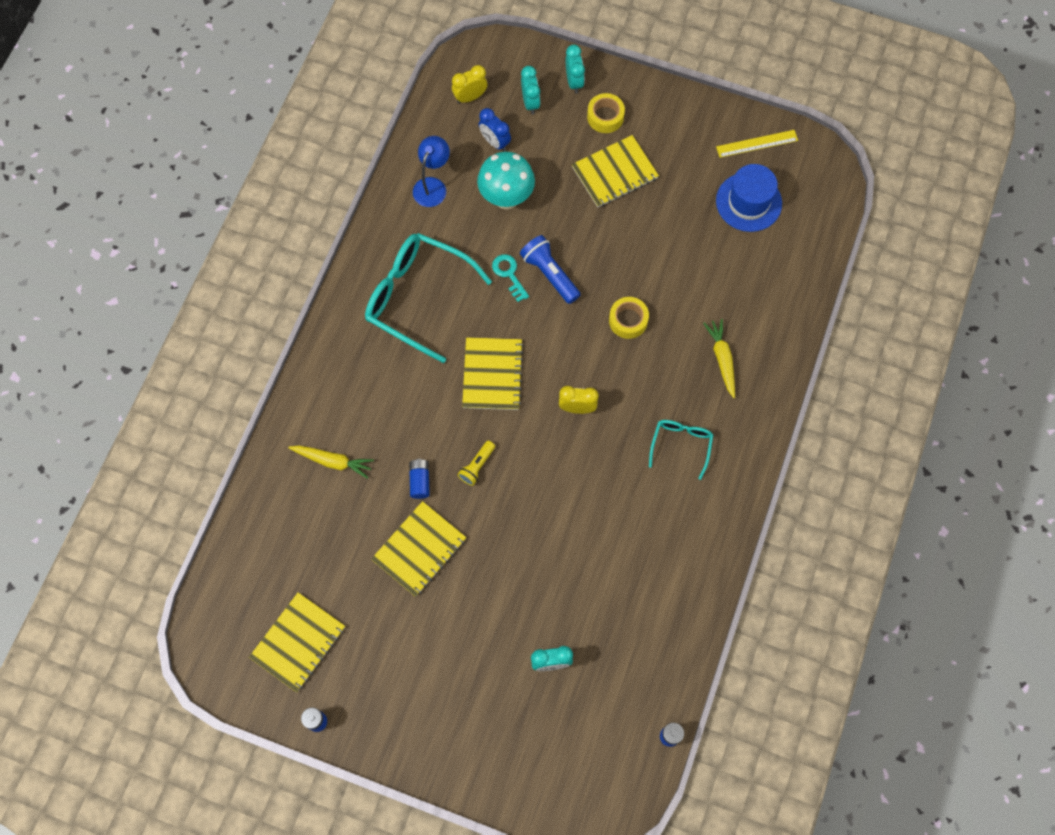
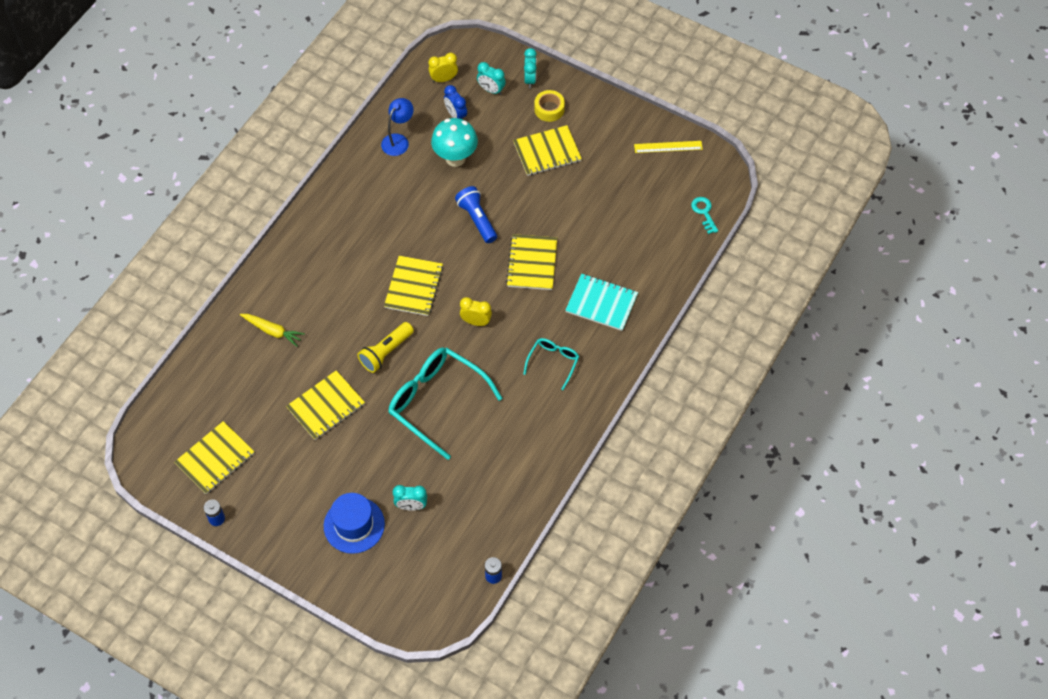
camera: 10 degrees right, 10 degrees down
turquoise glasses [365,233,492,363] -> turquoise glasses moved to [388,348,502,460]
blue battery [409,459,430,499] -> none
yellow flashlight [457,441,495,486] -> yellow flashlight [357,322,414,373], size x1.60
turquoise key [492,254,529,302] -> turquoise key moved to [691,197,718,234]
turquoise clock [521,66,541,114] -> turquoise clock turned 120 degrees clockwise [477,62,506,95]
yellow tape [609,297,649,339] -> yellow notebook [506,234,557,290]
yellow carrot [703,319,735,398] -> turquoise notebook [565,274,638,331]
blue hat [716,164,782,232] -> blue hat moved to [324,493,385,554]

